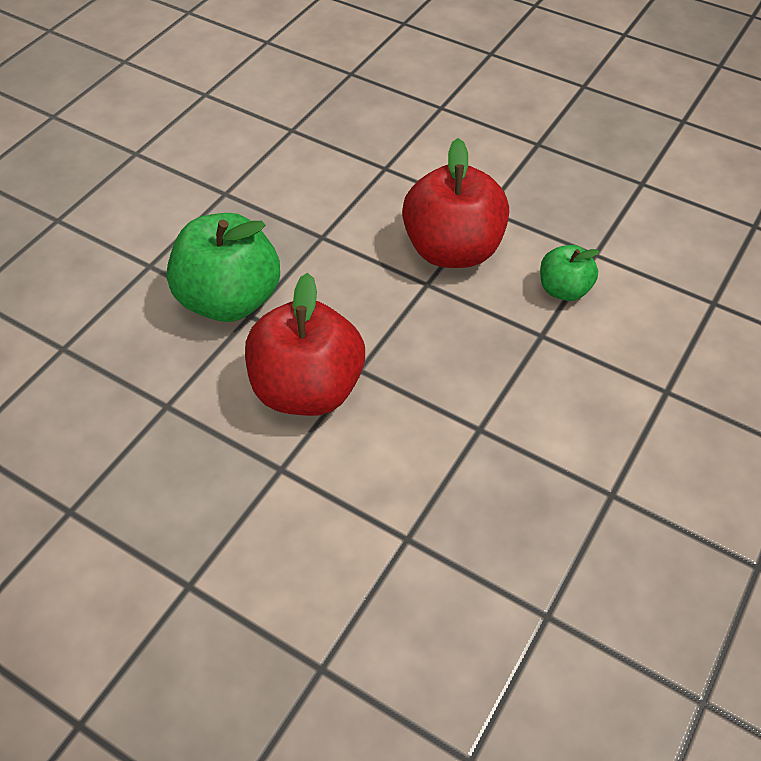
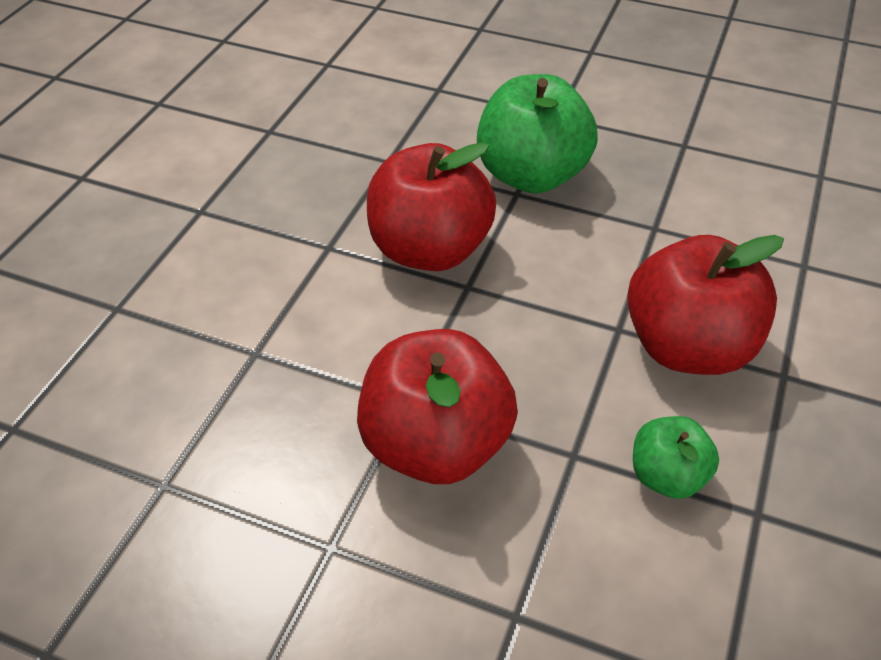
camera: 80 degrees right, 5 degrees down
none -> red apple [357,329,518,484]

